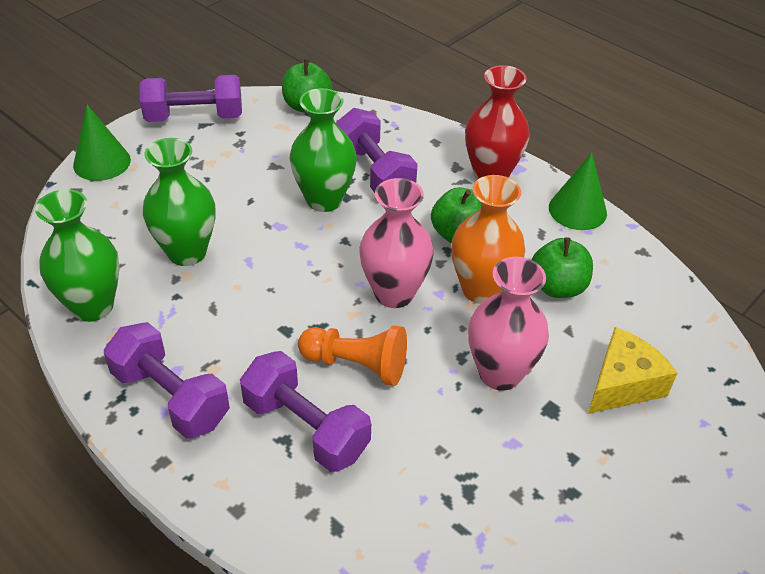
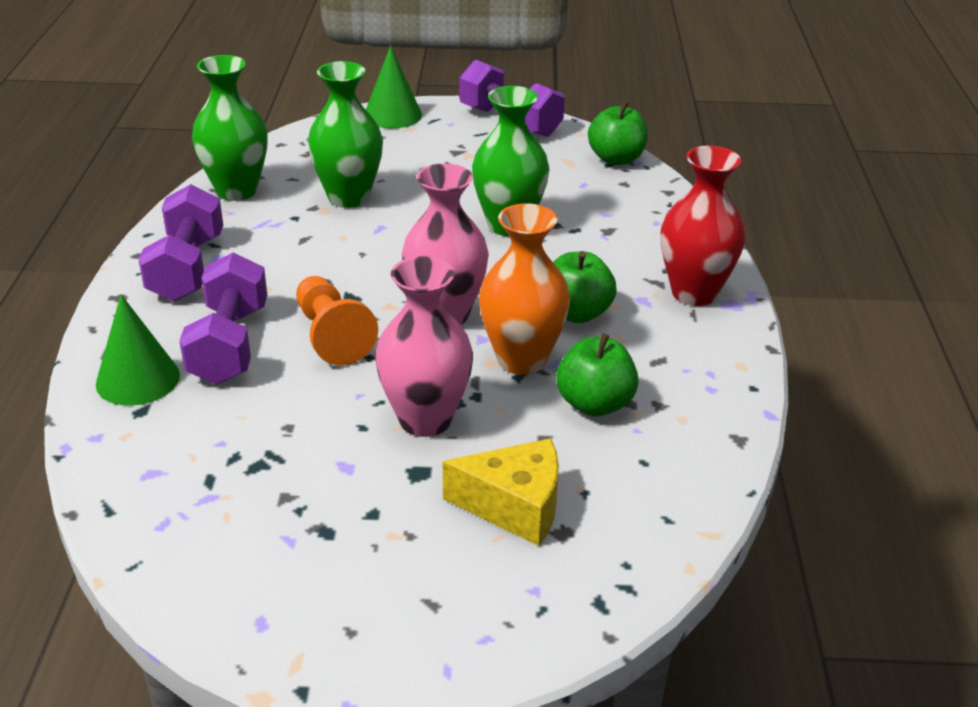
camera: 50 degrees right, 10 degrees down
purple dumbbell [336,108,418,193] -> none
green cone [549,153,607,230] -> green cone moved to [96,295,180,406]

